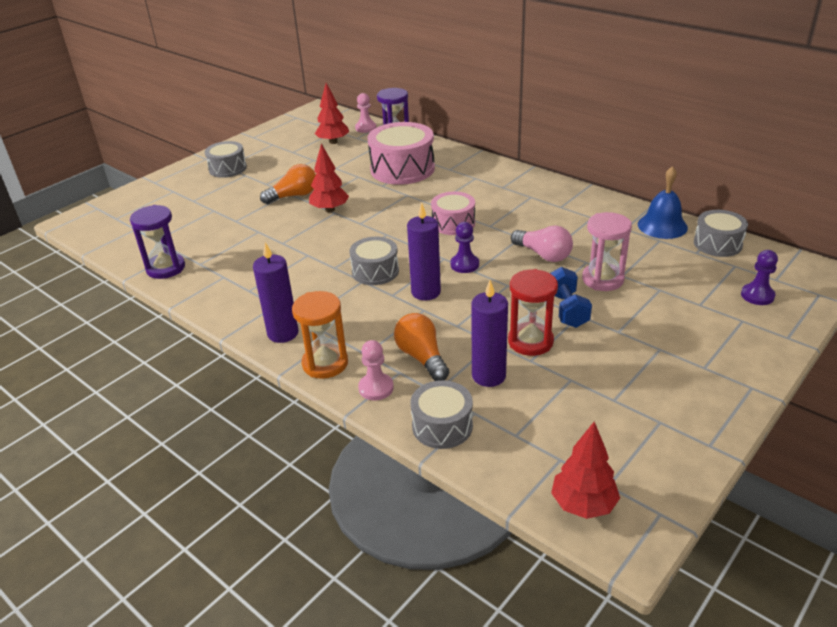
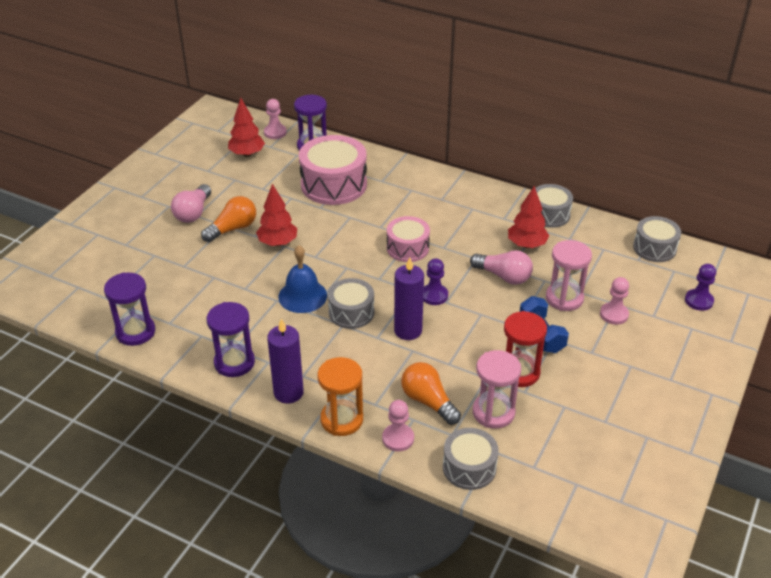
camera: 15 degrees left, 5 degrees up
grey drum [205,141,247,178] -> grey drum moved to [535,184,573,228]
purple candle [471,280,508,387] -> pink hourglass [473,350,521,429]
red tree [551,422,620,519] -> red tree moved to [508,186,549,248]
blue bell [638,166,688,239] -> blue bell moved to [278,245,327,313]
none -> pink light bulb [171,184,211,223]
none -> purple hourglass [207,302,255,377]
none -> pink pawn [600,277,629,325]

